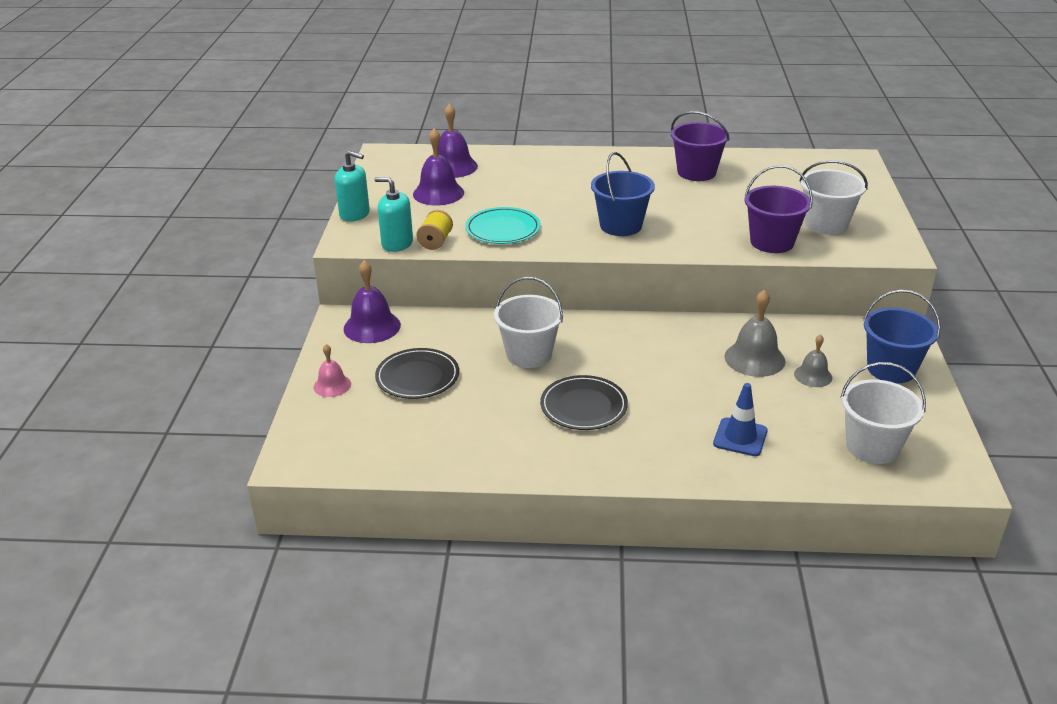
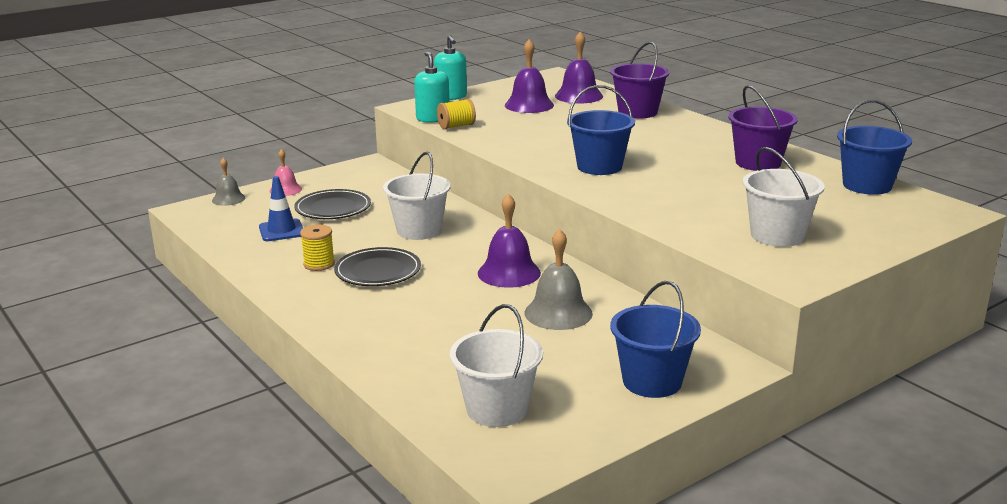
camera: 50 degrees right, 10 degrees down
purple bell [344,260,401,343] -> purple bell moved to [478,194,541,288]
turquoise plate [465,207,540,244] -> none
blue traffic cone [713,383,768,456] -> blue traffic cone moved to [259,176,303,241]
purple bucket [745,165,813,253] -> purple bucket moved to [610,42,669,119]
grey bell [794,334,832,387] -> grey bell moved to [212,158,246,206]
none -> yellow spool [300,225,335,271]
none -> blue bucket [837,100,912,195]

